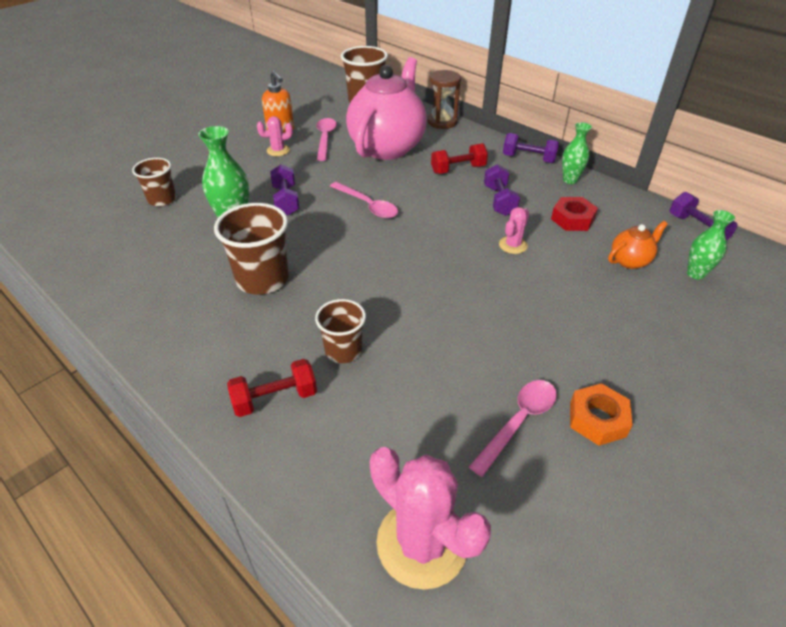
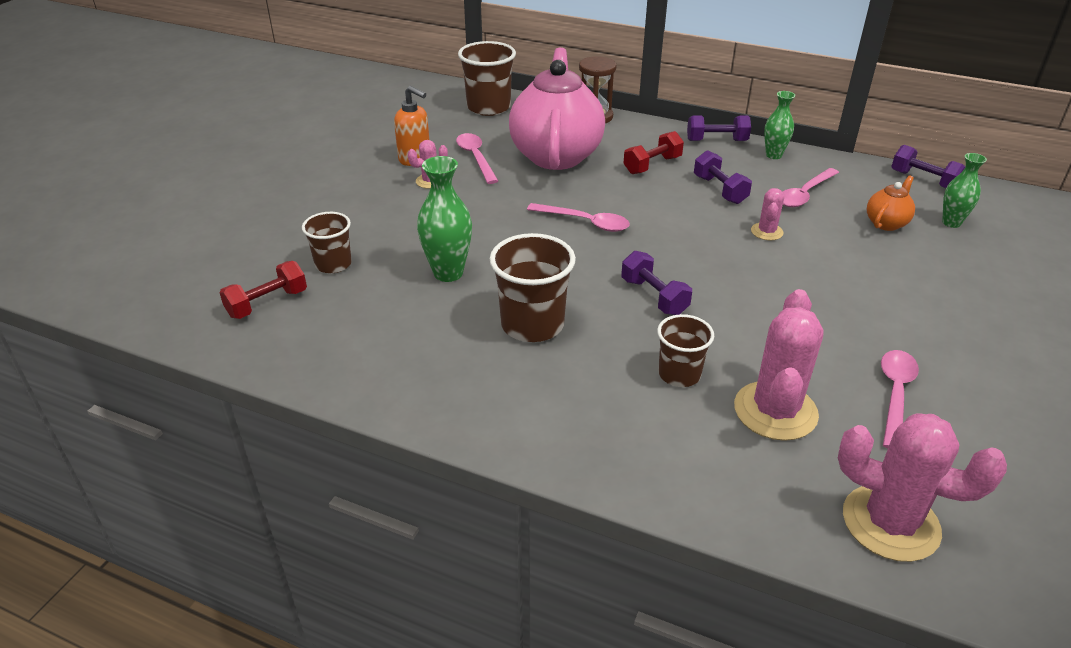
camera: 20 degrees left, 5 degrees down
red dumbbell [227,359,317,417] -> red dumbbell moved to [219,261,307,319]
purple dumbbell [270,164,299,216] -> purple dumbbell moved to [621,251,692,315]
red nut [551,197,598,231] -> pink spoon [782,168,839,207]
orange nut [570,383,633,446] -> none
none -> pink cactus [734,289,824,441]

